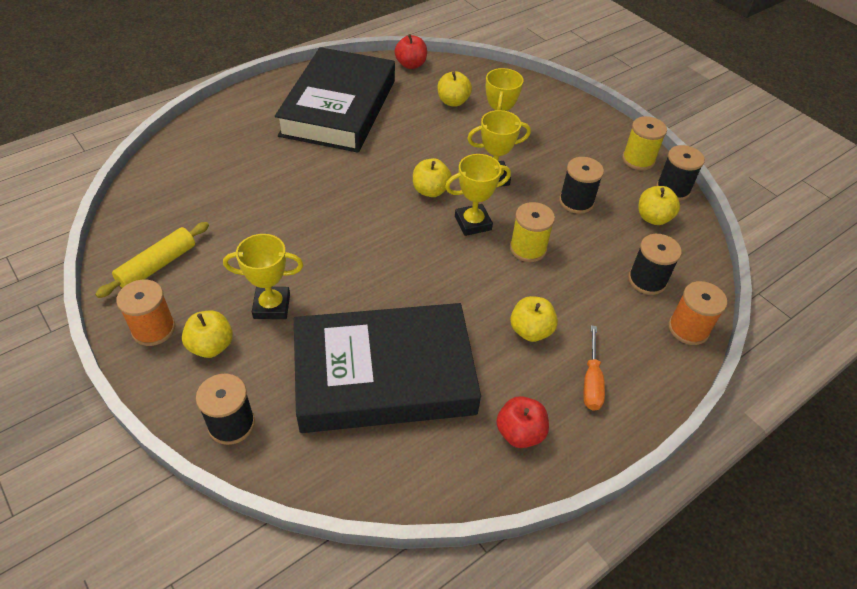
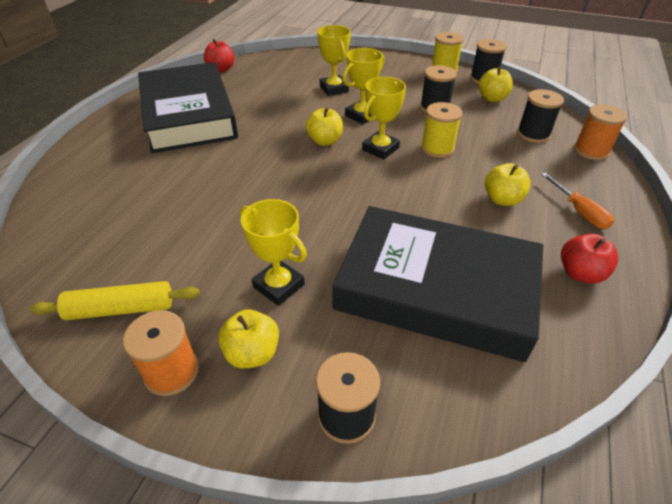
camera: 30 degrees left, 5 degrees down
yellow rolling pin [95,222,209,298] -> yellow rolling pin turned 75 degrees clockwise [30,281,200,320]
yellow trophy [223,234,303,319] -> yellow trophy turned 75 degrees clockwise [240,199,307,306]
black book [294,303,481,433] -> black book turned 60 degrees clockwise [332,206,544,362]
yellow apple [438,71,472,107] -> none

